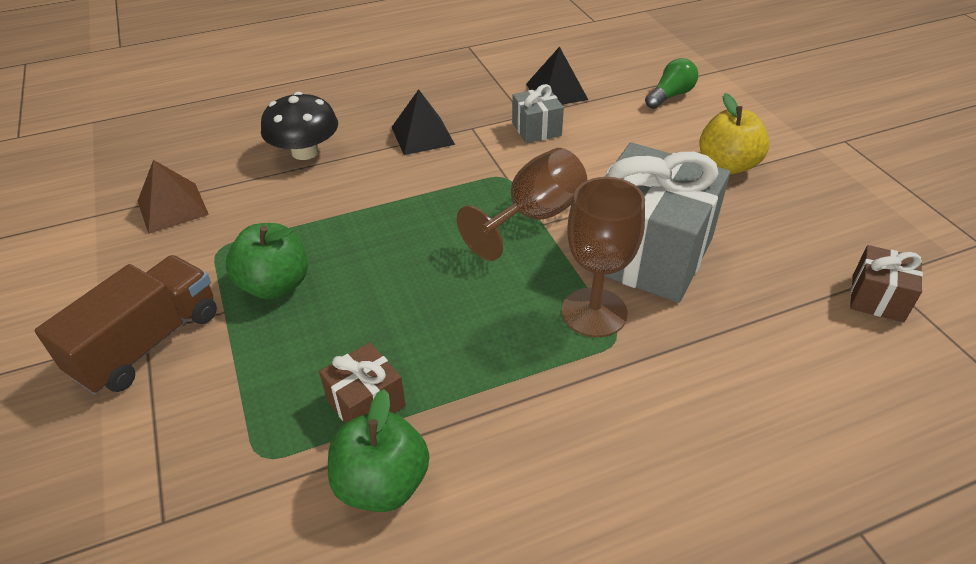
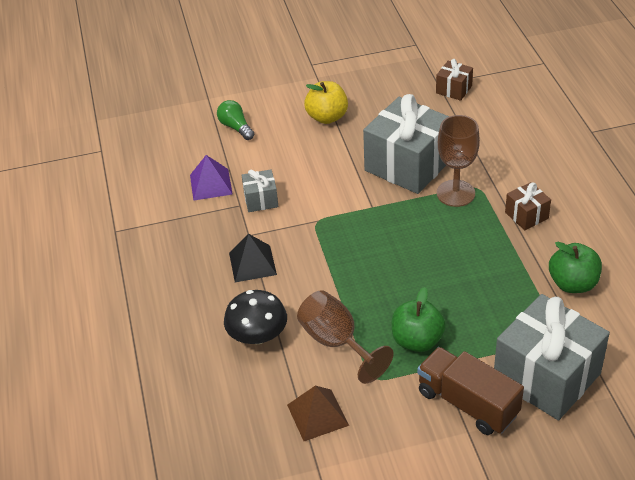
camera: 80 degrees left, 0 degrees up
brown gift [319,342,406,423] -> brown gift moved to [505,182,551,230]
brown goblet [457,148,587,261] -> brown goblet moved to [297,290,393,384]
black pyramid [526,46,588,105] -> purple pyramid [190,155,233,201]
none -> grey gift [494,294,610,420]

